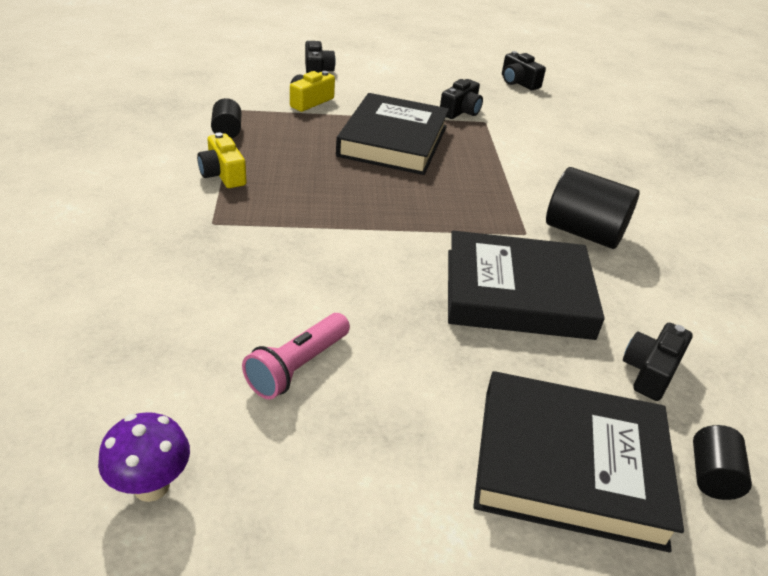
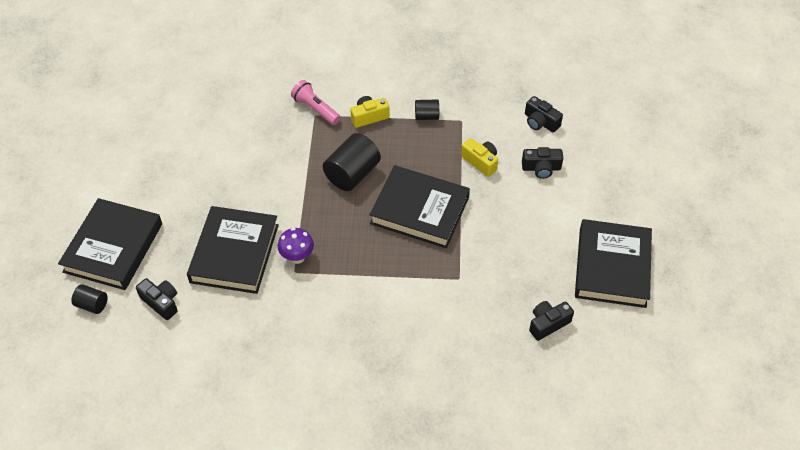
camera: 100 degrees right, 15 degrees up
purple mushroom [98,412,190,502] -> purple mushroom moved to [278,228,314,264]
pink flashlight [242,313,350,399] -> pink flashlight moved to [291,80,341,125]
black camera [440,79,483,119] -> black camera moved to [525,96,563,132]
black cylinder [546,167,639,249] -> black cylinder moved to [323,133,381,191]
none -> black book [575,219,652,308]

